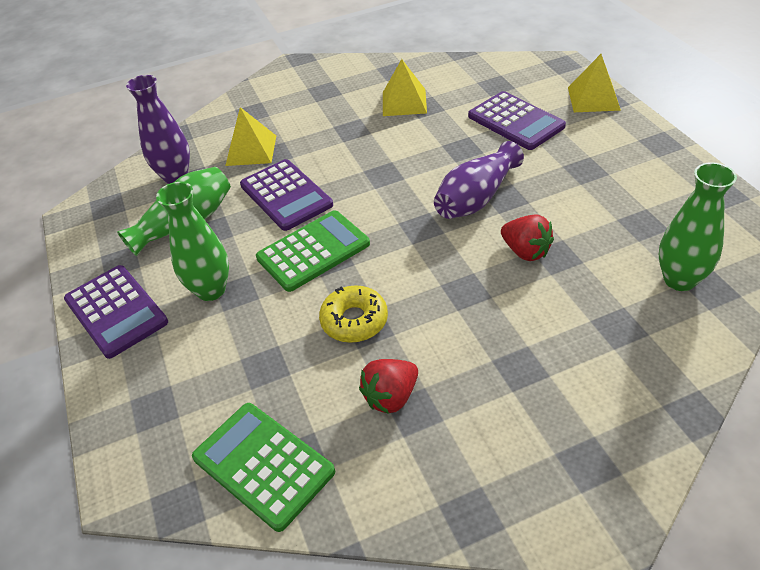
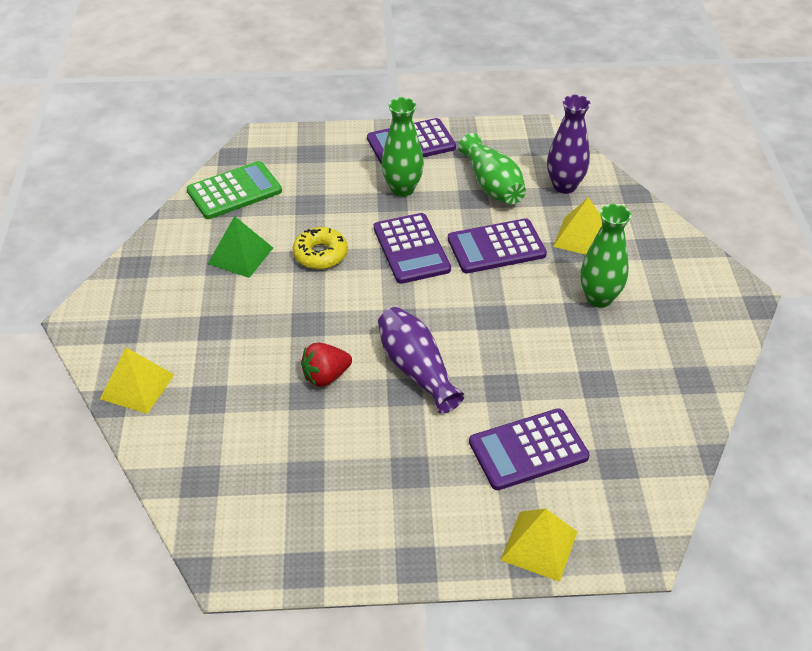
camera: 105 degrees right, 0 degrees up
green calculator [256,210,370,292] -> purple calculator [374,213,451,284]
red strawberry [359,359,418,414] -> green pyramid [208,216,273,278]
yellow pyramid [383,59,427,116] -> yellow pyramid moved to [100,348,174,414]
green vase [659,162,737,291] -> green vase moved to [580,204,631,308]

